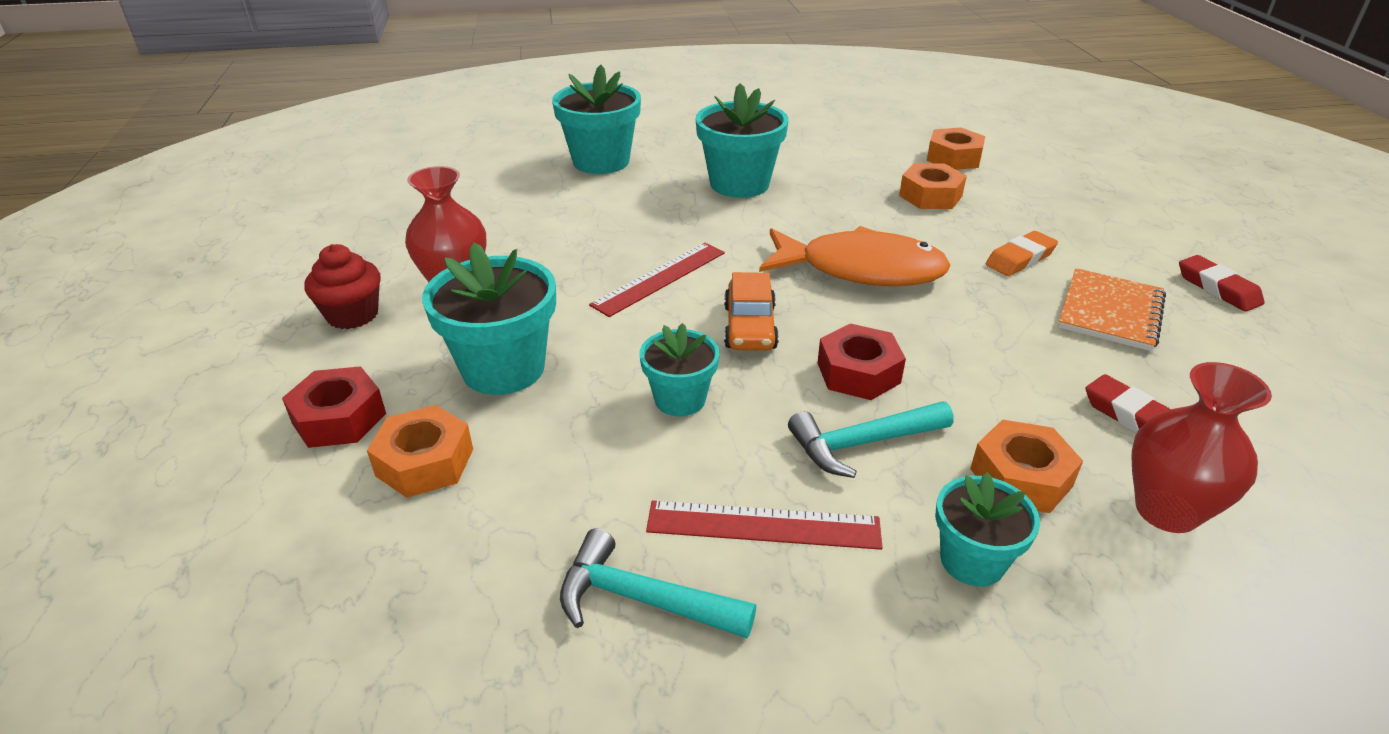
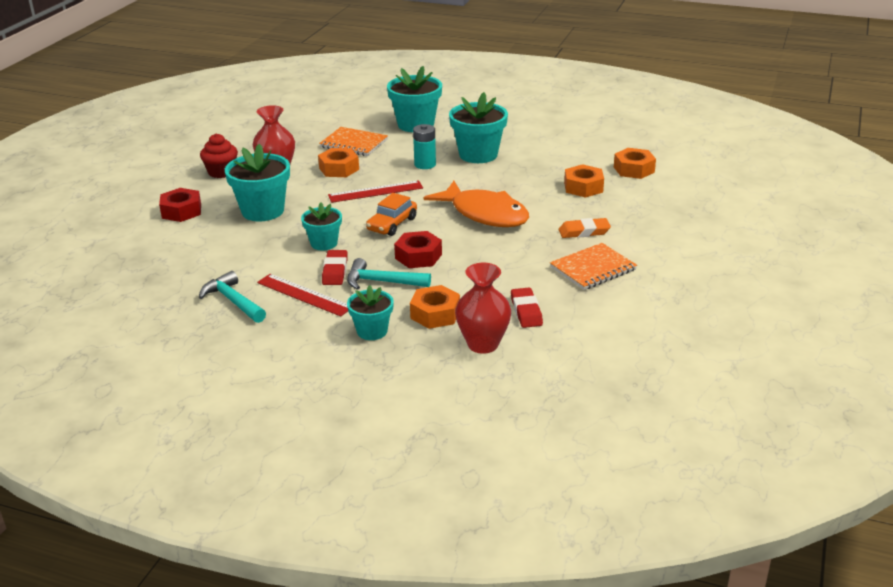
camera: 30 degrees right, 5 degrees down
orange nut [367,405,473,498] -> orange nut moved to [318,148,359,177]
red eraser [1179,255,1265,312] -> red eraser moved to [322,250,348,285]
none -> orange notebook [319,127,388,156]
none -> turquoise battery [413,124,436,169]

